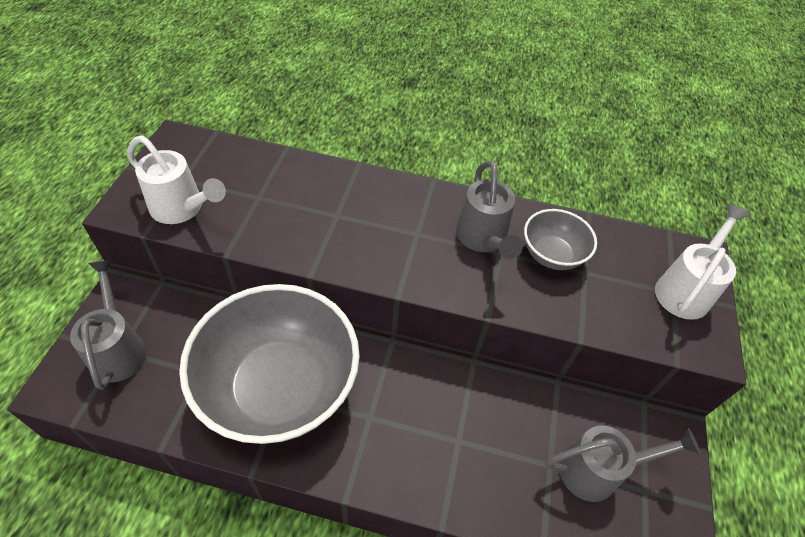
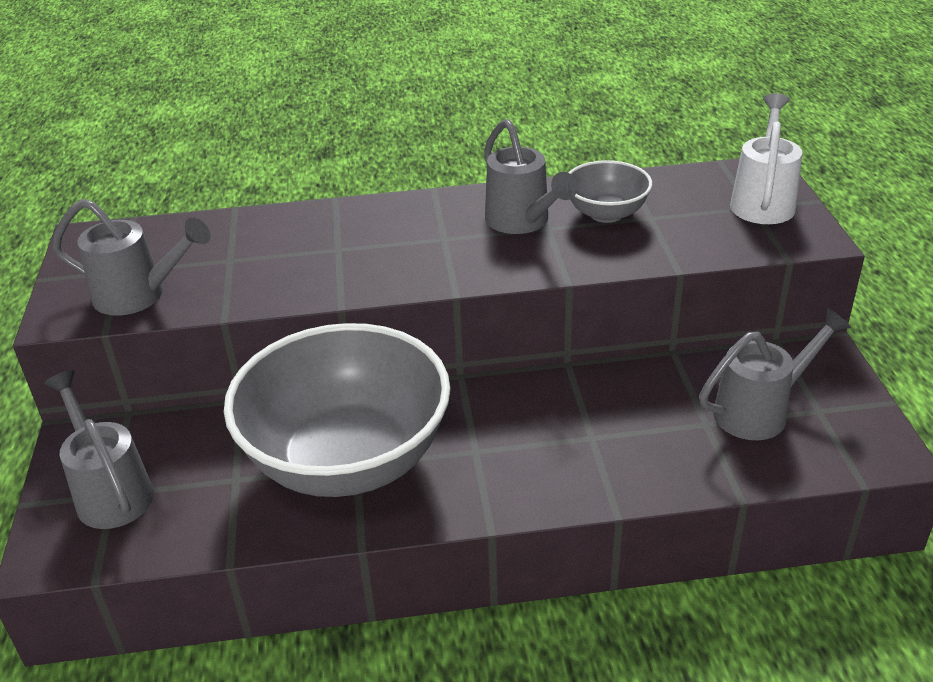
camera: 15 degrees left, 15 degrees down
white watering can [127,136,226,224] -> grey watering can [52,199,211,316]

